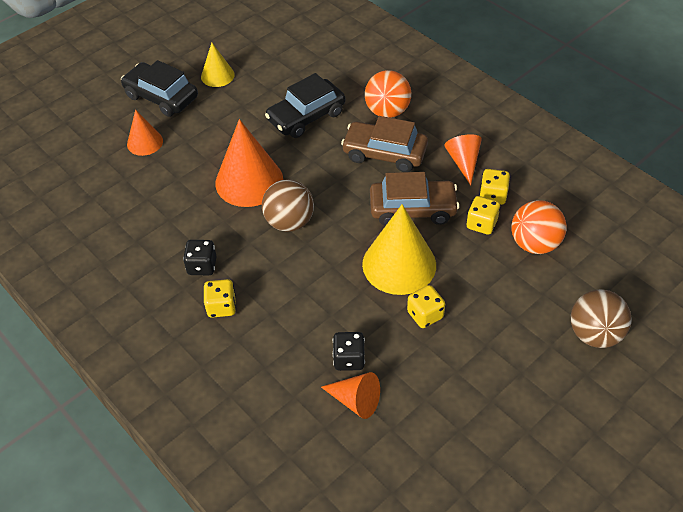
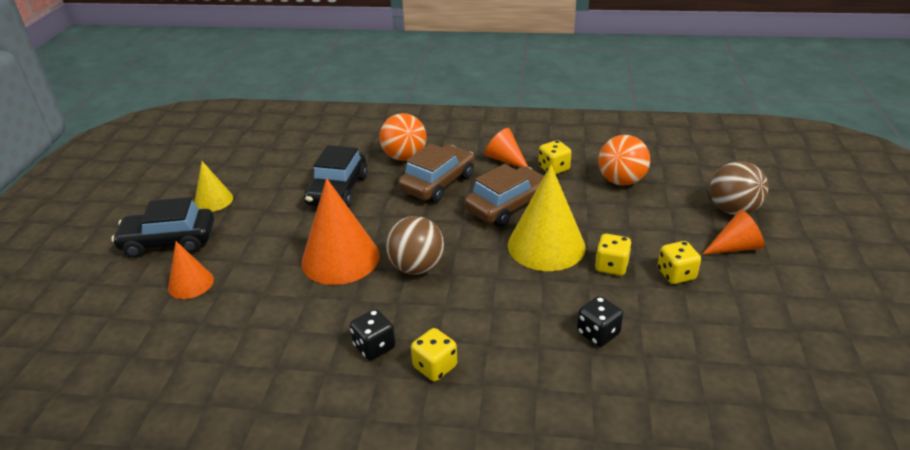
camera: 40 degrees left, 15 degrees down
orange cone [321,372,380,419] -> orange cone moved to [702,210,765,255]
brown car [341,116,428,172] -> brown car turned 150 degrees clockwise [398,144,475,203]
yellow dice [466,196,500,235] -> yellow dice moved to [658,241,701,284]

